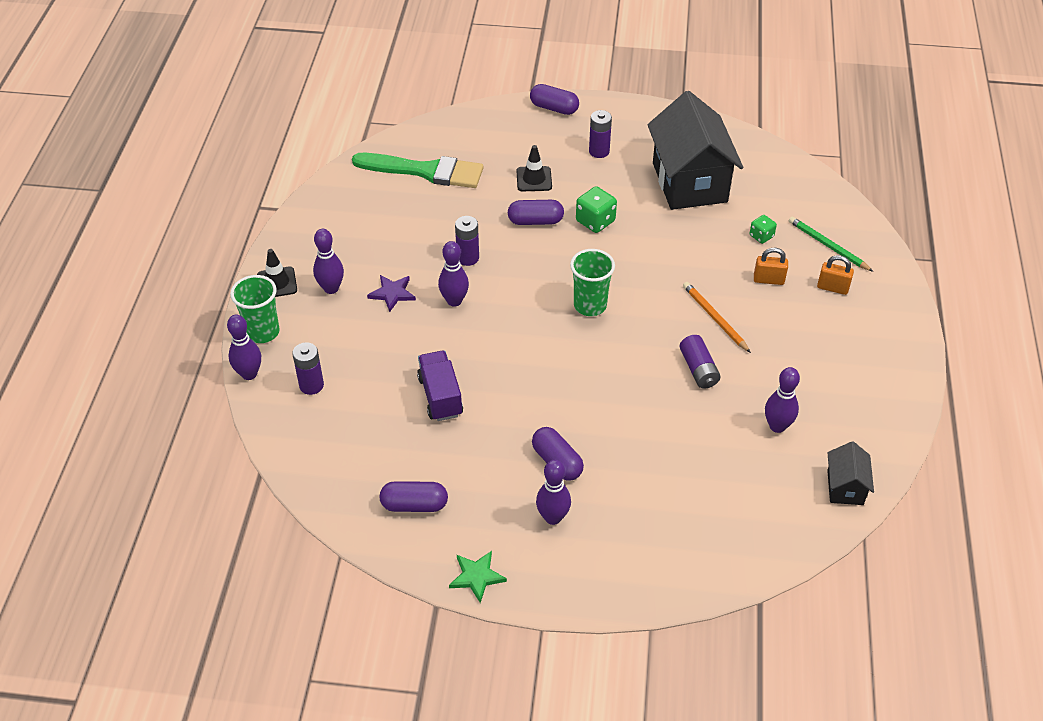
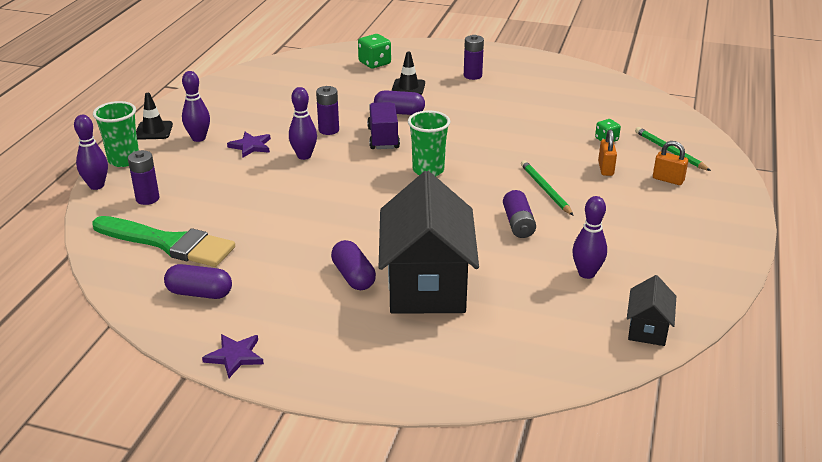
camera: 10 degrees right, 15 degrees down
green brush [352,153,483,188] -> green brush moved to [92,216,235,267]
purple truck [417,351,463,421] -> purple truck moved to [367,102,400,149]
green star [449,551,507,603] -> purple star [202,334,264,378]
purple capsule [530,84,579,115] -> none
purple bowling pin [536,460,571,525] -> none
green dice [576,186,617,233] -> green dice moved to [358,34,391,68]
black house [648,91,743,210] -> black house moved to [379,171,479,314]
orange pencil [683,282,751,353] -> green pencil [521,160,574,216]
orange padlock [754,248,788,285] -> orange padlock turned 75 degrees clockwise [598,129,617,176]

